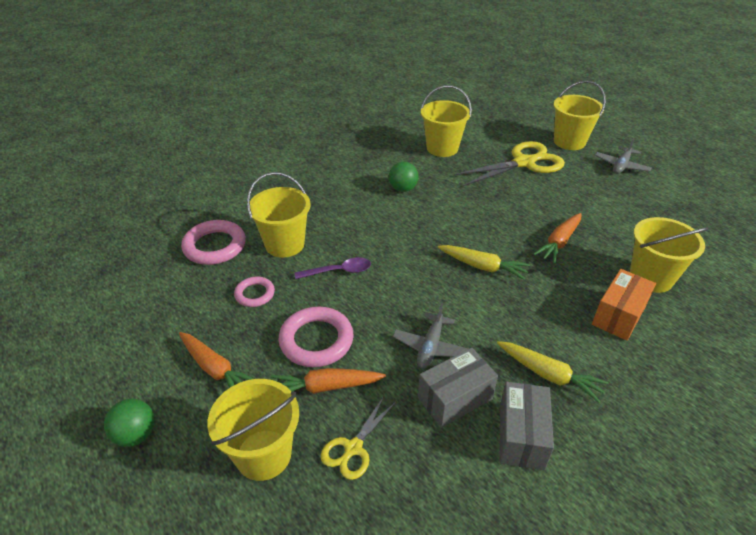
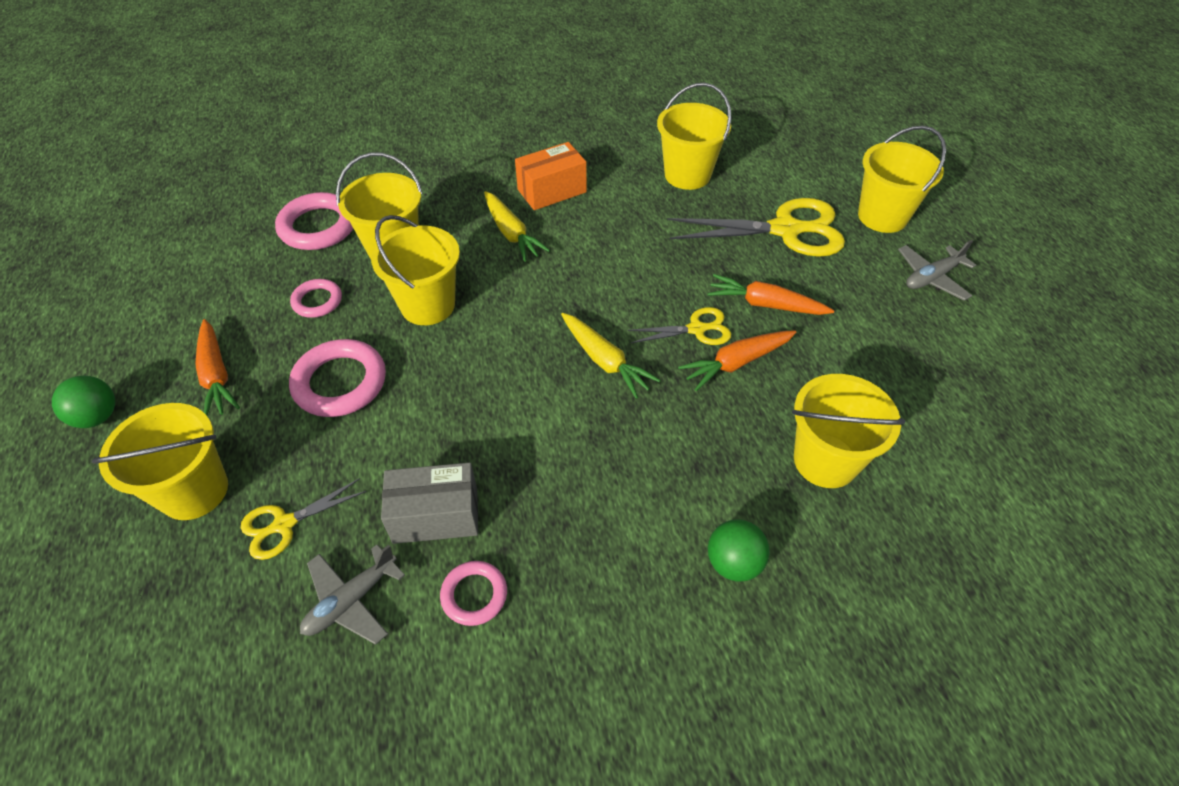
camera: 25 degrees right, 10 degrees up
orange carrot [270,368,386,394] -> orange carrot moved to [708,274,834,315]
purple spoon [295,257,371,279] -> yellow bucket [371,215,460,325]
green ball [389,162,419,192] -> green ball moved to [708,519,770,582]
grey plane [393,303,468,369] -> grey plane moved to [300,544,405,645]
yellow carrot [497,341,609,403] -> yellow carrot moved to [484,191,550,262]
grey box [500,382,554,470] -> pink ring [440,561,507,626]
orange box [592,269,656,341] -> orange box moved to [515,142,587,210]
none -> yellow scissors [628,307,731,345]

